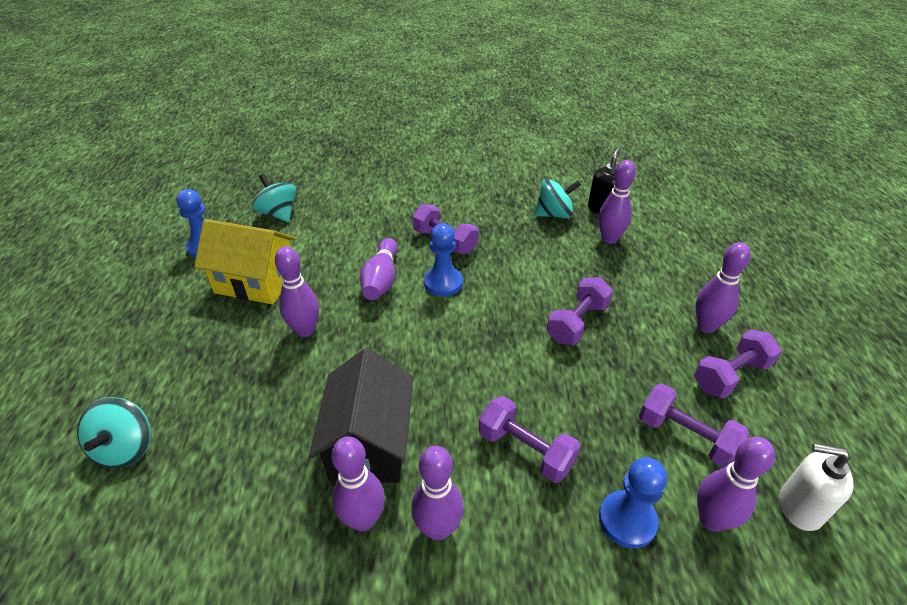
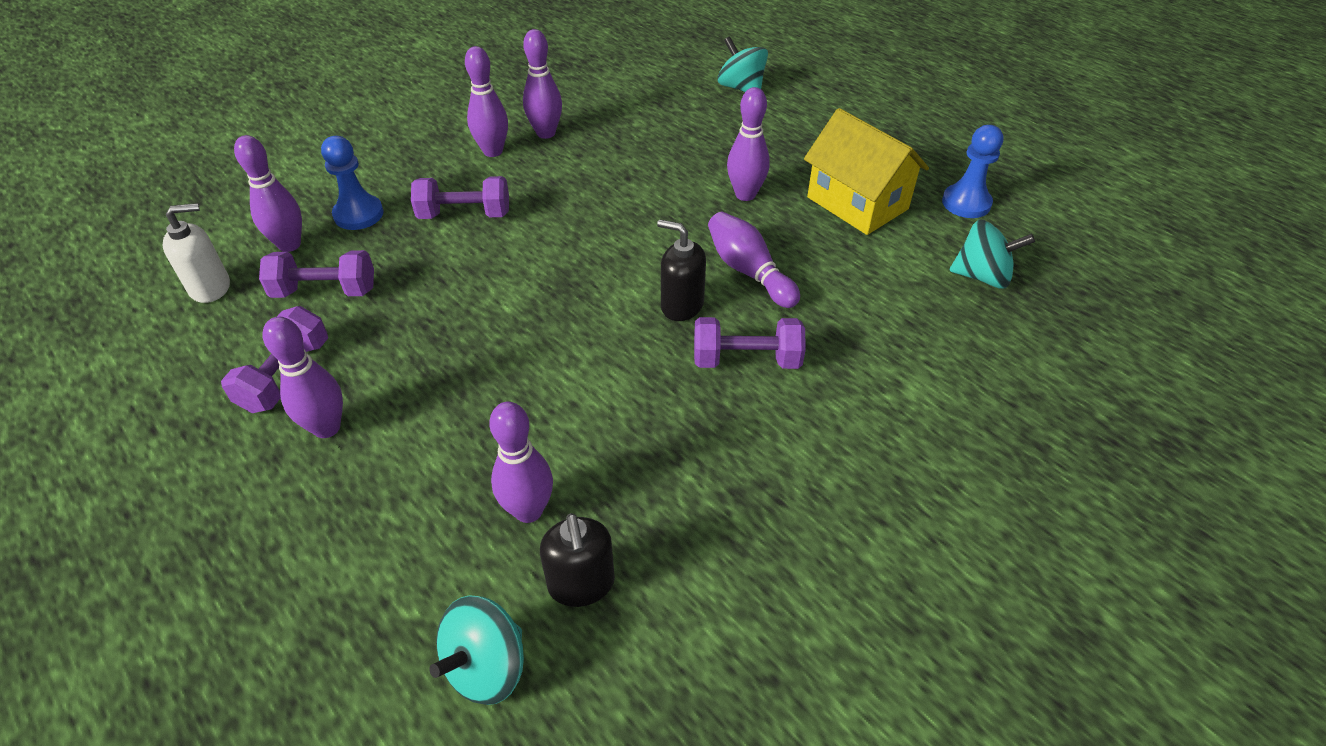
camera: 140 degrees right, 5 degrees up
yellow house [194,219,296,305] -> yellow house turned 75 degrees clockwise [804,108,929,235]
black house [309,348,414,483] -> none
blue pawn [424,223,463,296] -> black soap dispenser [657,219,706,321]
turquoise spinning top [534,179,581,219] -> turquoise spinning top moved to [429,595,524,705]
purple dumbbell [547,277,613,345] -> none

